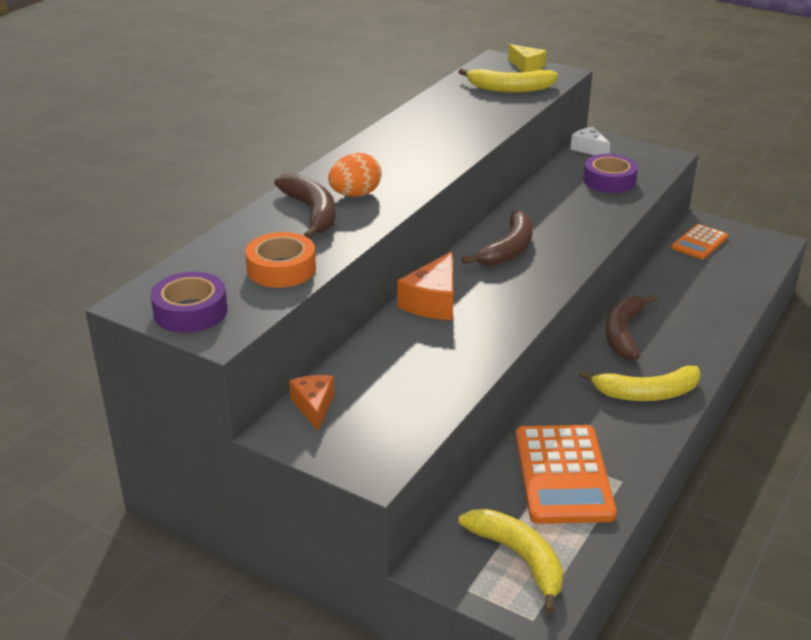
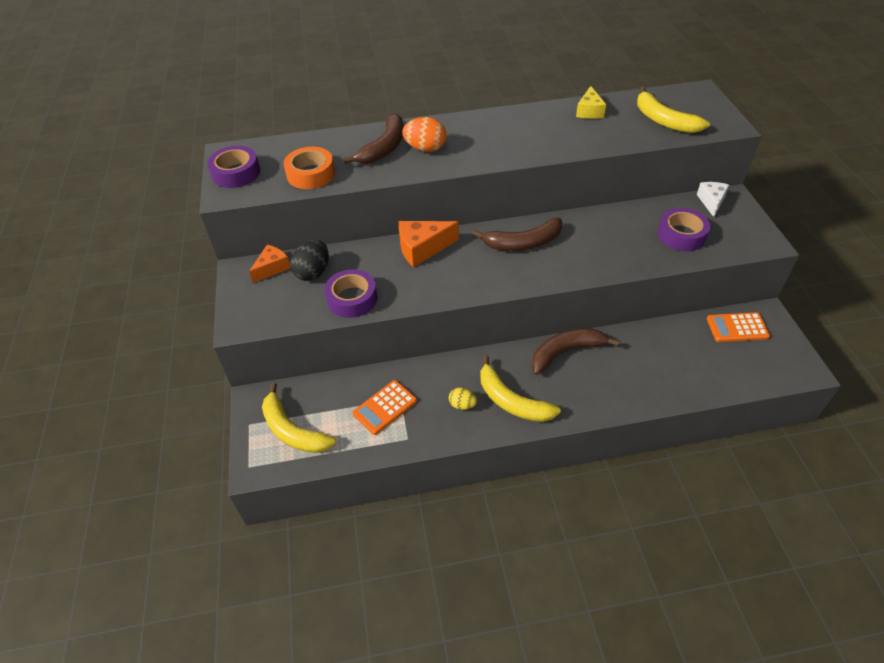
camera: 50 degrees right, 15 degrees up
yellow banana [459,509,563,614] -> yellow banana turned 120 degrees clockwise [262,383,336,453]
yellow cheese [508,44,547,72] -> yellow cheese moved to [576,86,606,119]
orange calculator [516,425,617,524] -> orange calculator [352,380,417,435], size x0.58
none -> black egg [290,240,329,281]
none -> purple tape [324,269,377,318]
none -> yellow egg [449,388,477,410]

